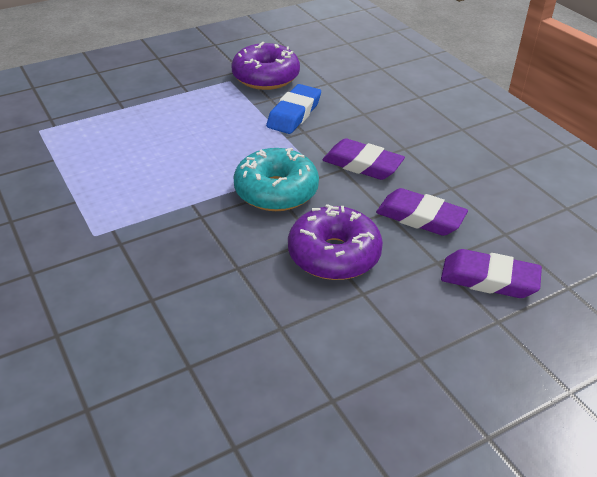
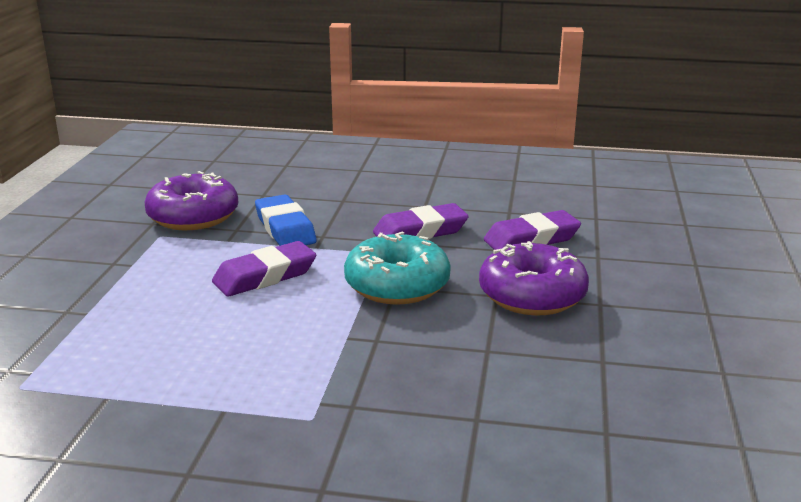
camera: 50 degrees left, 15 degrees down
purple eraser [441,249,542,298] -> purple eraser moved to [212,241,316,296]

